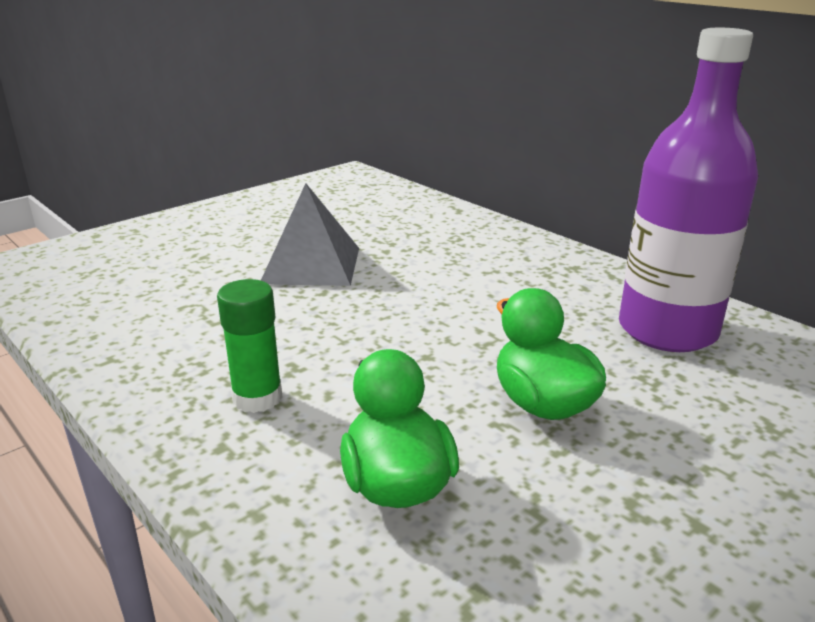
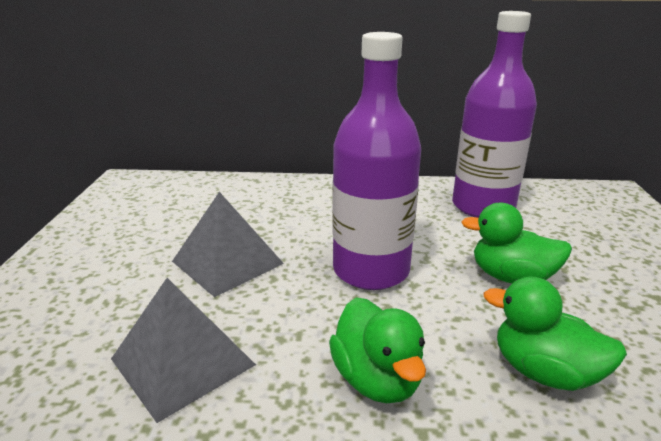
camera: 45 degrees left, 0 degrees up
green glue stick [217,279,283,413] -> green duck [329,298,426,403]
none -> grey pyramid [111,278,256,423]
none -> purple bottle [333,32,421,290]

